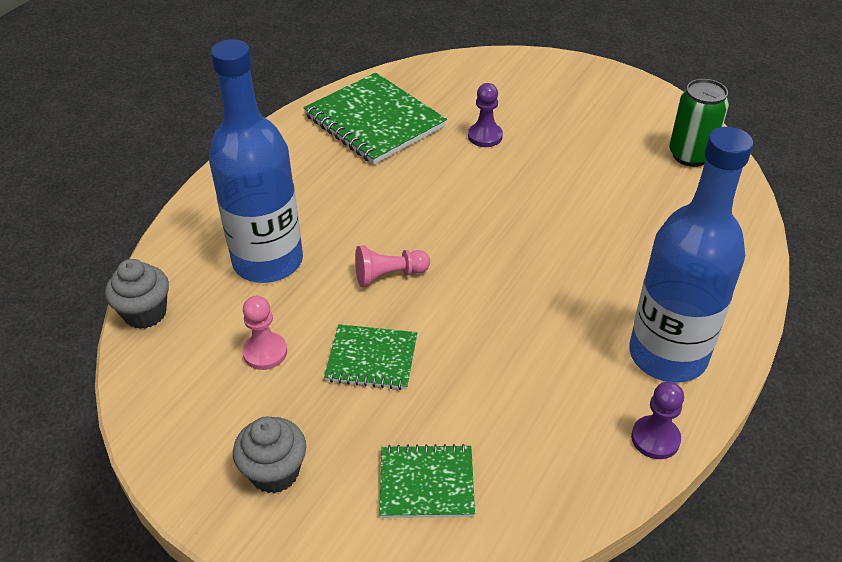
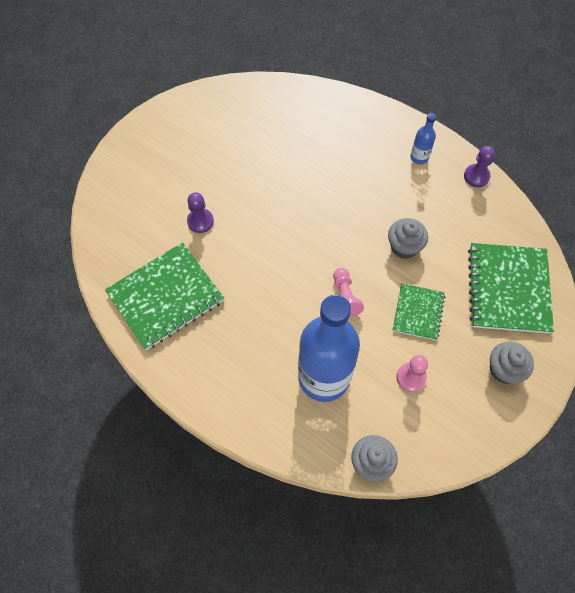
camera: 85 degrees left, 20 degrees up
green notebook [379,444,475,518] -> green notebook [468,243,554,334], size x1.77
blue bottle [629,127,753,383] -> blue bottle [410,113,436,165], size x0.41
green can [669,79,729,167] -> none
none -> grey cupcake [388,218,428,259]

